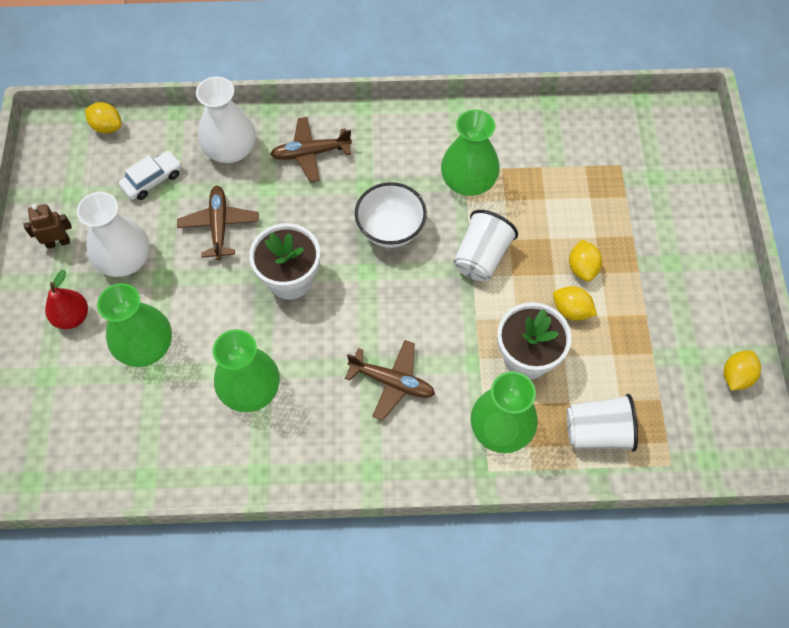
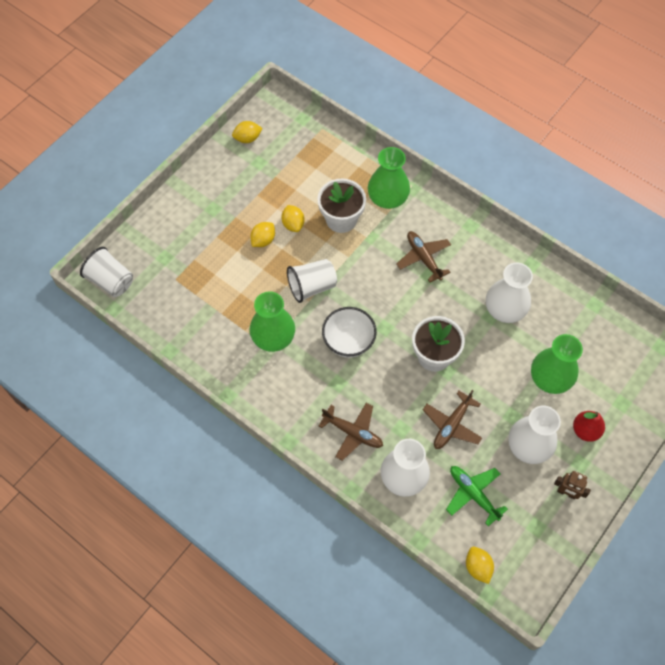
camera: 140 degrees left, 0 degrees up
white car [119,151,182,200] -> green plane [446,466,508,526]
green vase [213,329,280,412] -> white vase [486,263,533,323]
white cup [567,394,638,452] -> white cup moved to [80,247,133,297]

